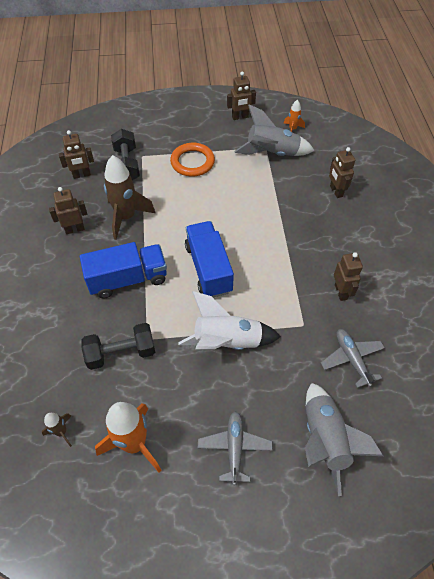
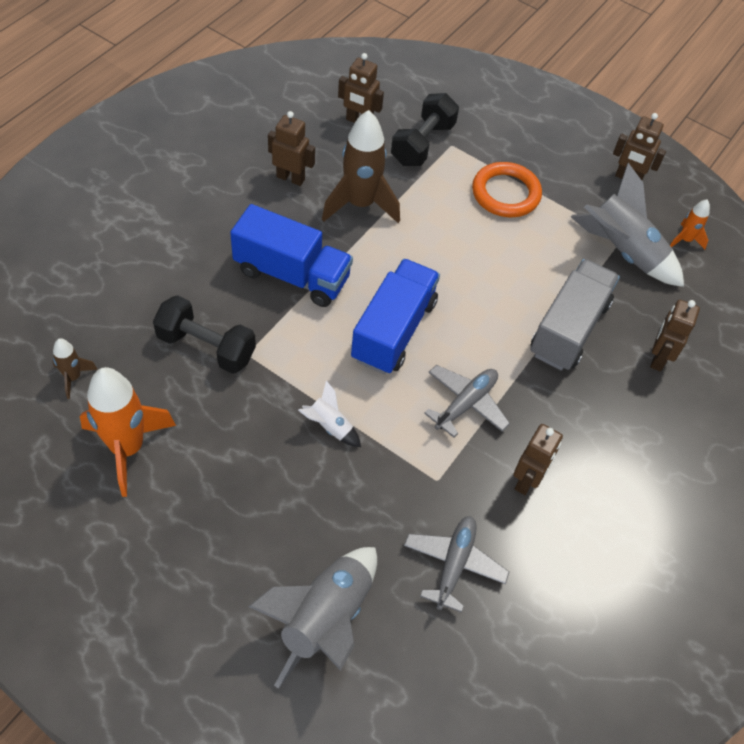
camera: 35 degrees right, 0 degrees up
white rocket [178,291,281,350] -> white rocket [298,380,361,447], size x0.49
grey plane [198,411,273,485] -> grey plane moved to [424,365,510,438]
none -> grey truck [530,259,620,370]

